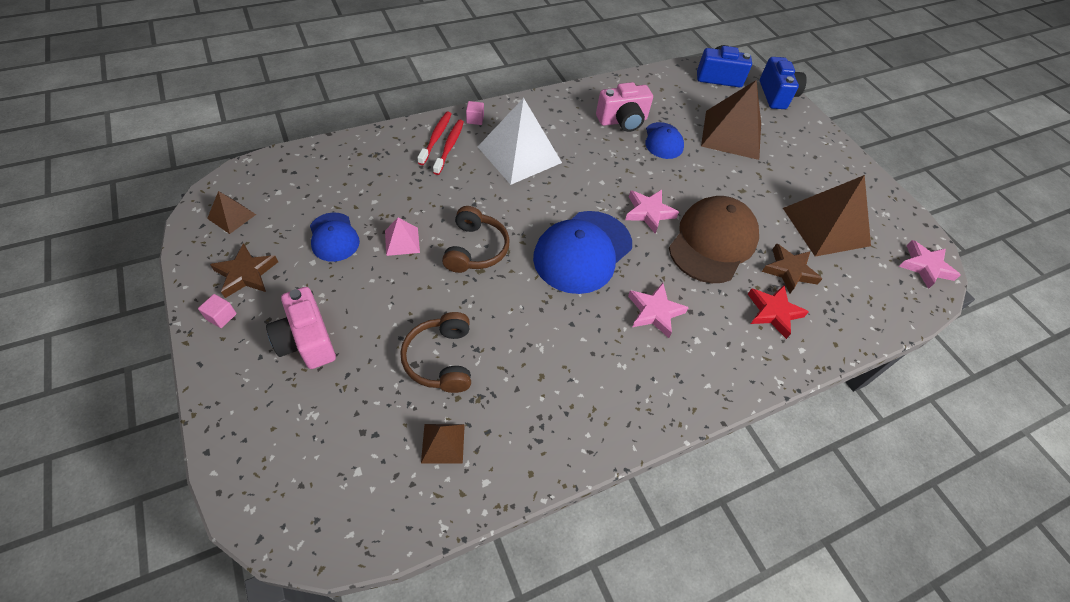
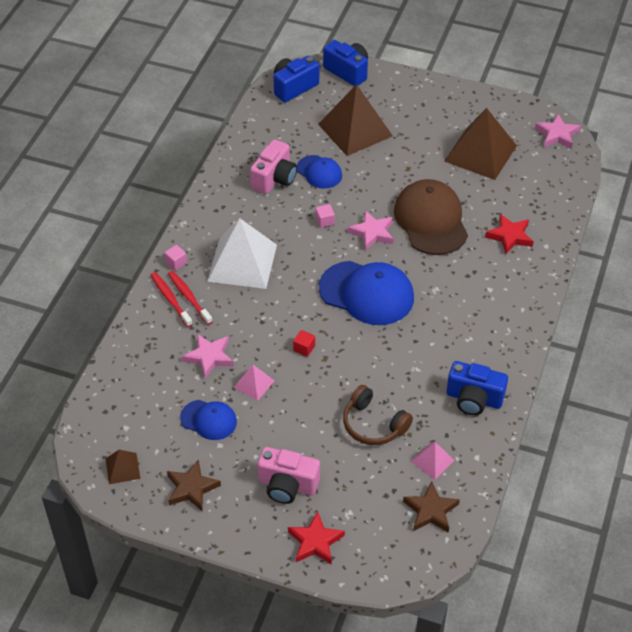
camera: 40 degrees left, 5 degrees down
pink cube [198,294,236,328] -> pink cube moved to [315,204,335,228]
brown pyramid [421,424,465,464] -> pink pyramid [411,442,455,480]
brown headphones [442,206,510,273] -> red cube [293,330,315,357]
blue cap [533,211,632,294] -> blue cap turned 60 degrees counterclockwise [319,261,414,325]
pink star [628,283,689,338] -> pink star moved to [182,334,234,378]
brown star [762,243,822,294] -> brown star moved to [403,481,460,533]
none -> red star [288,511,345,565]
none -> blue camera [446,361,508,415]

